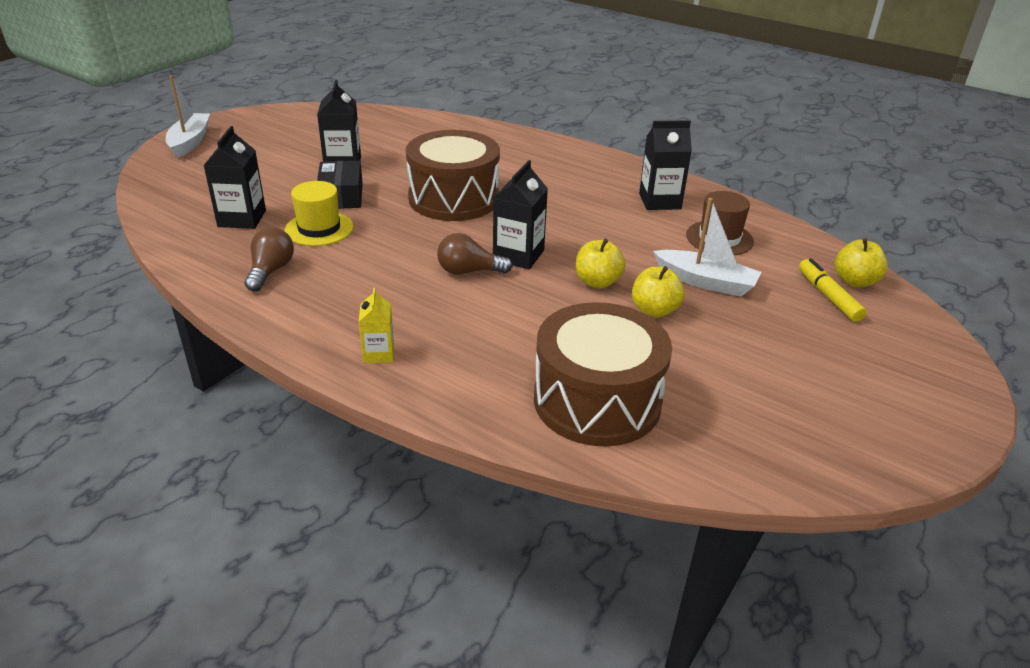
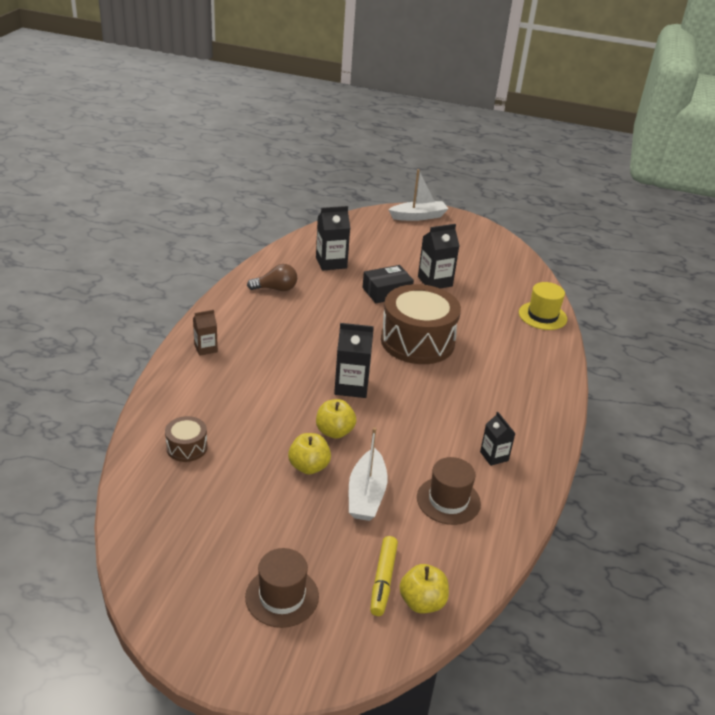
camera: 70 degrees right, 0 degrees up
yellow hat [285,181,353,246] -> yellow hat moved to [519,282,567,330]
yellow carton [359,288,394,363] -> brown carton [193,310,218,356]
brown light bulb [437,233,513,275] -> none
brown drum [534,302,672,447] -> brown drum [165,416,208,462], size x0.45
black carton [639,121,692,210] -> black carton [480,412,516,466], size x0.62
yellow marker [799,259,867,322] -> yellow marker turned 135 degrees clockwise [370,536,398,616]
none -> brown hat [245,548,319,628]

